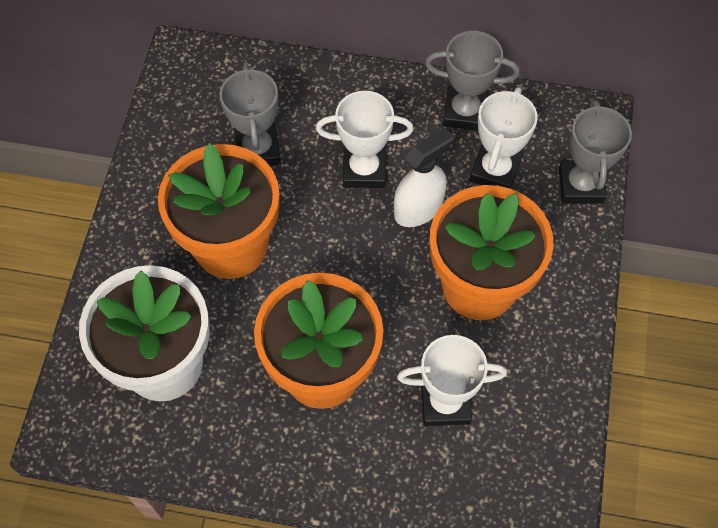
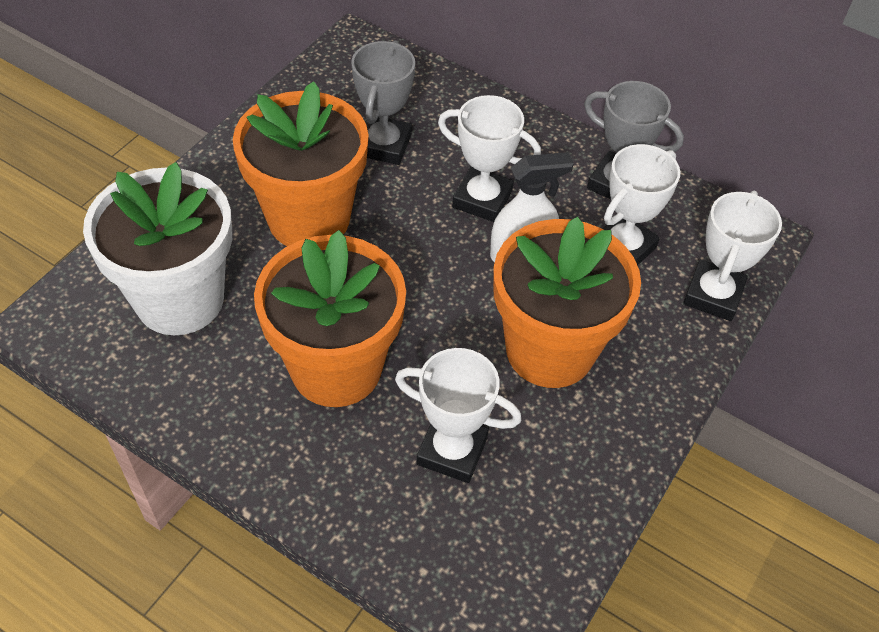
camera: 20 degrees right, 10 degrees down
grey trophy [559,100,632,204] -> white trophy [683,191,782,321]

